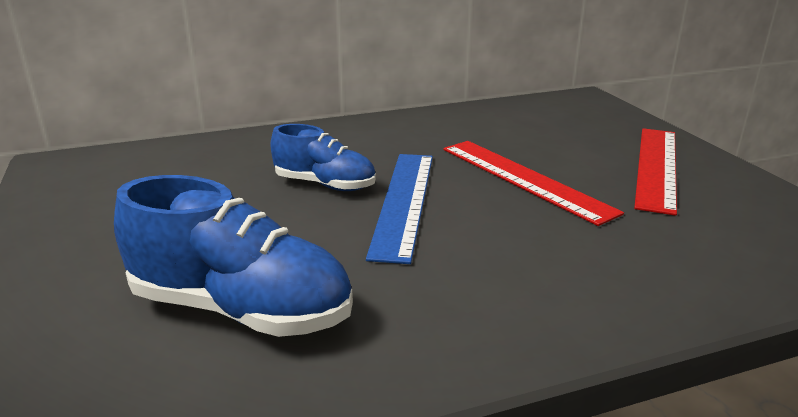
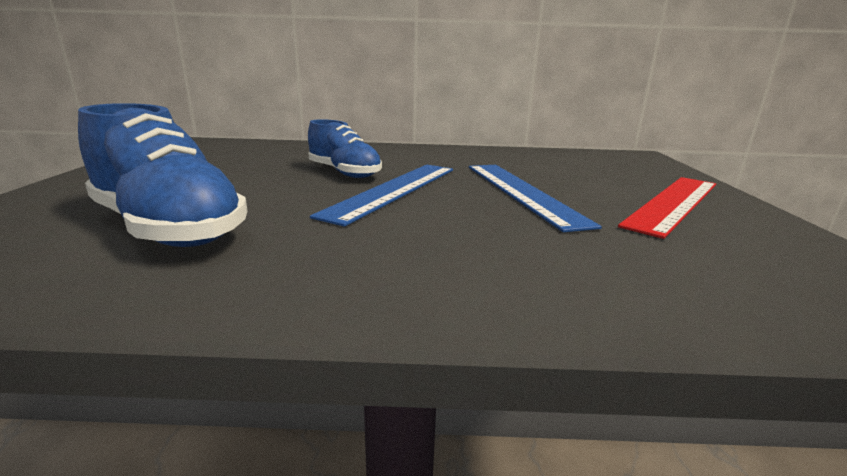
camera: 20 degrees right, 5 degrees down
red ruler [444,141,624,226] -> blue ruler [469,165,602,232]

